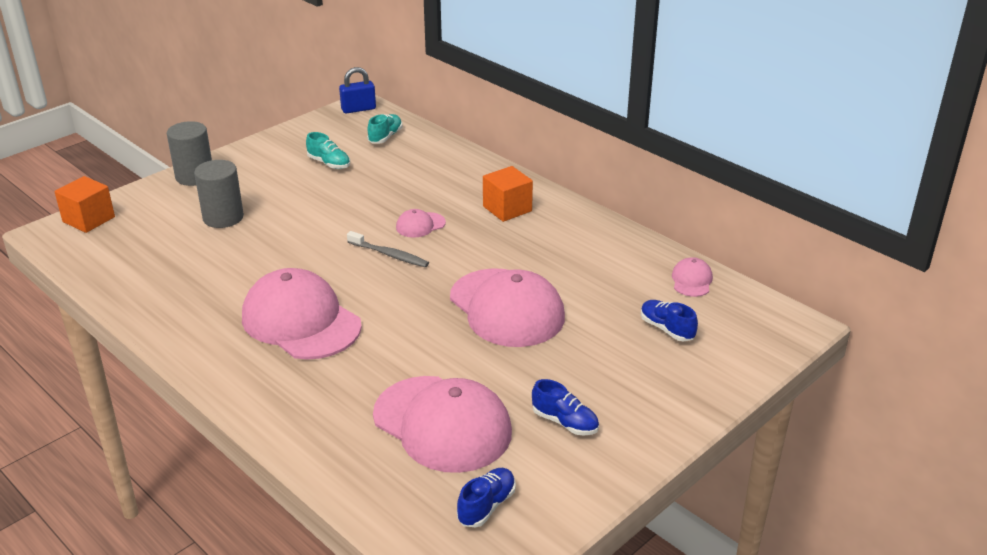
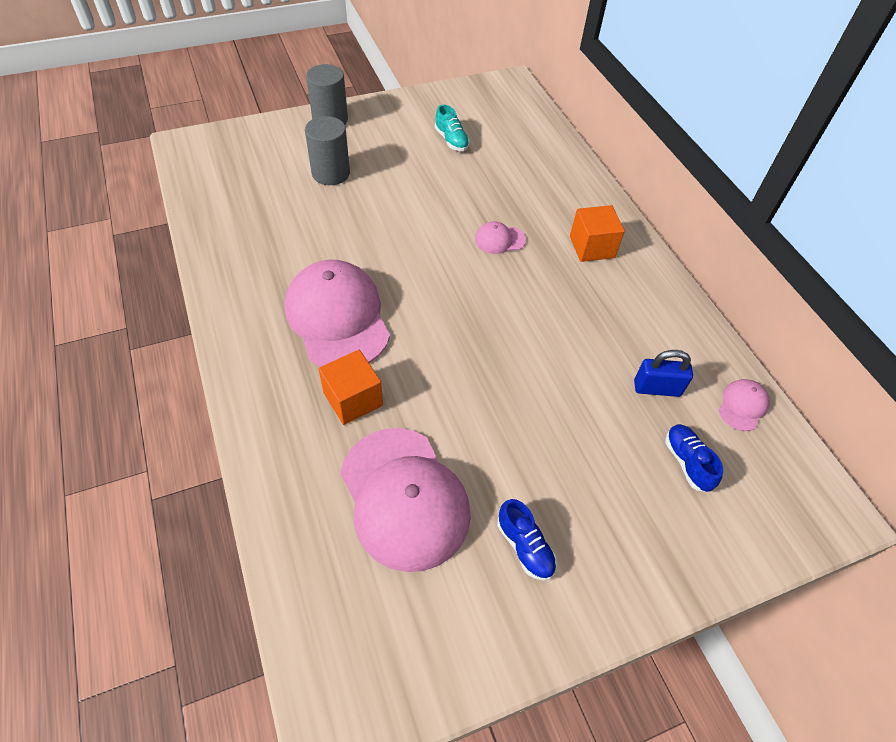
camera: 20 degrees right, 20 degrees up
orange cube [54,176,115,233] -> orange cube moved to [319,350,383,425]
blue padlock [339,67,376,114] -> blue padlock moved to [634,350,693,397]
grey toothbrush [347,231,429,267] -> none
turquoise shoe [367,114,402,144] -> none
pink cap [450,268,565,347] -> none
blue shoe [457,468,516,527] -> none

